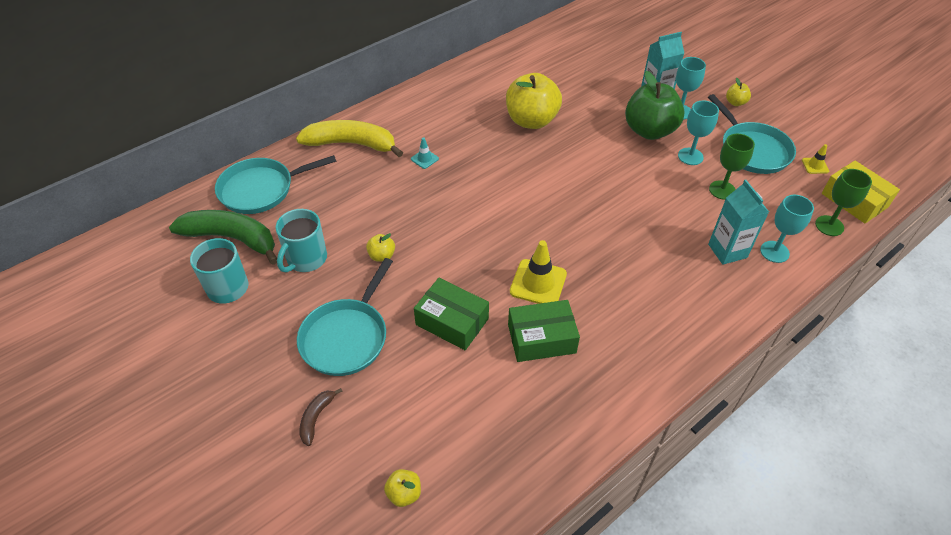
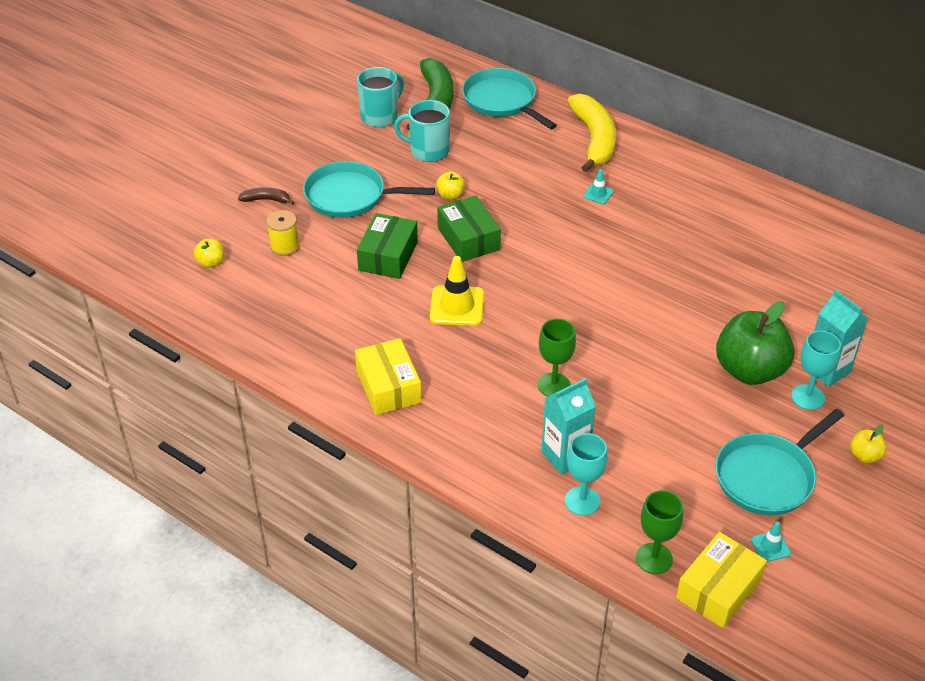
camera: 75 degrees right, 5 degrees down
yellow apple [506,73,562,129] -> none
green box [508,300,580,362] -> green box moved to [437,196,501,262]
turquoise goblet [678,101,719,165] -> none
green goblet [709,134,755,200] -> green goblet moved to [538,319,576,396]
yellow traffic cone [802,144,829,174] -> turquoise traffic cone [751,522,791,562]
none -> yellow spool [267,210,300,256]
none -> yellow box [355,338,422,415]

